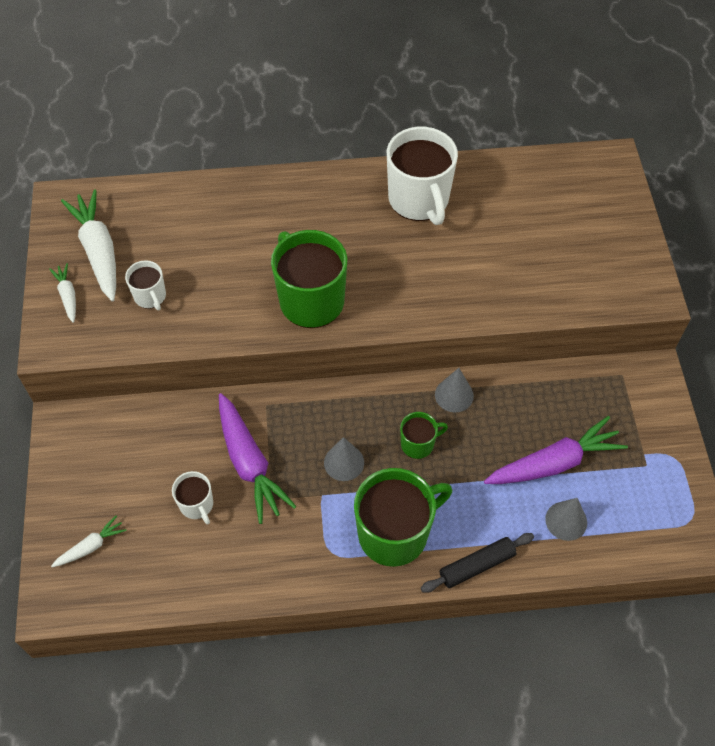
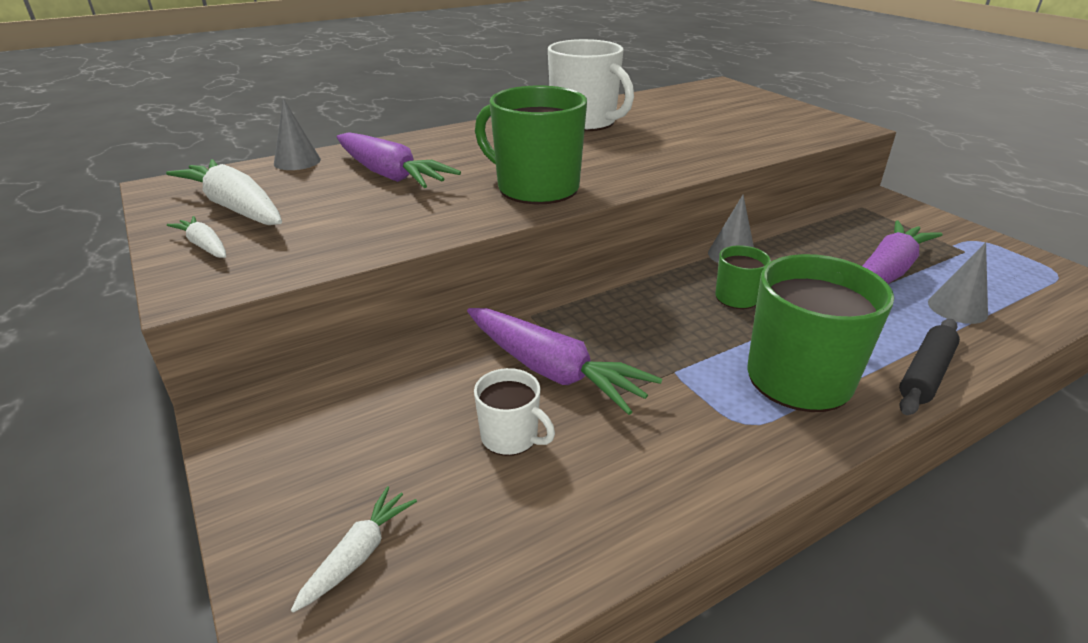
camera: 25 degrees left, 25 degrees down
white mug [125,260,166,310] -> none
grey cone [324,437,364,481] -> grey cone moved to [274,98,321,170]
none -> purple carrot [337,132,461,188]

